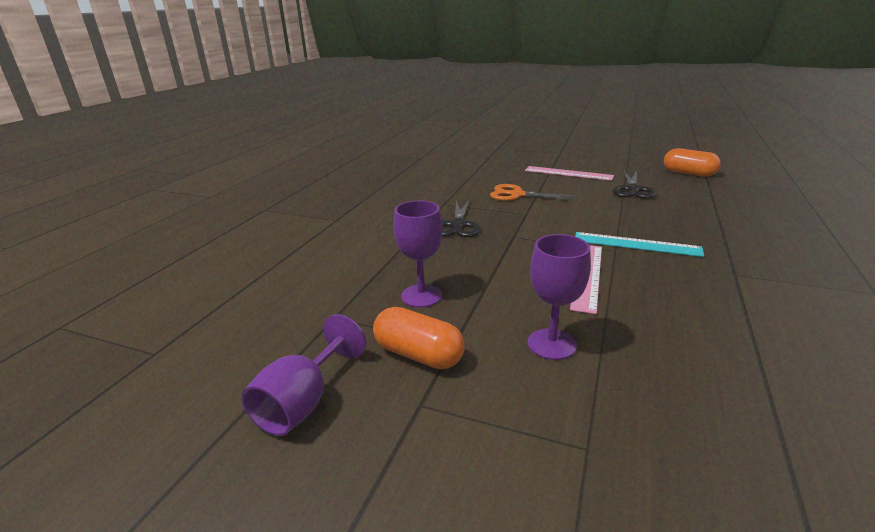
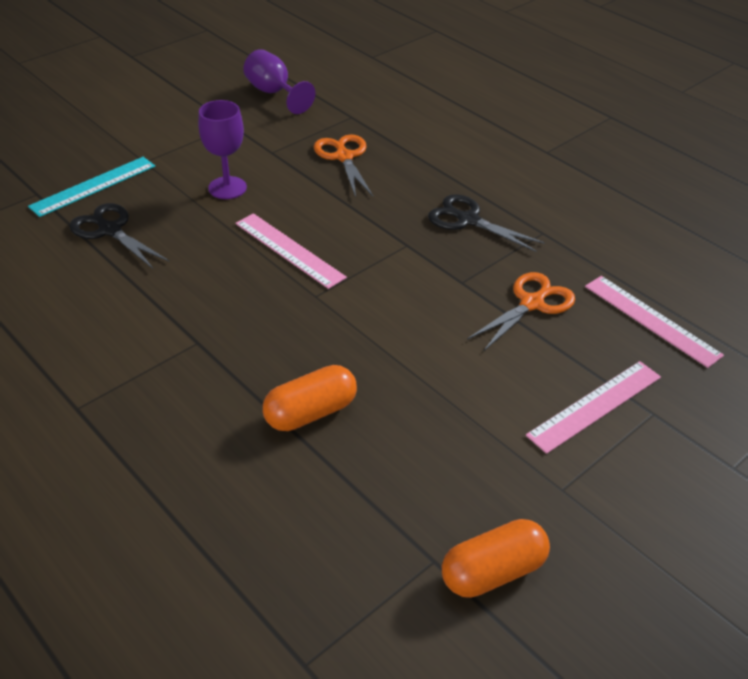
camera: 115 degrees right, 15 degrees up
orange capsule [373,307,465,369] -> orange capsule moved to [263,365,357,431]
purple goblet [394,201,443,308] -> orange scissors [314,134,373,197]
turquoise ruler [575,232,704,257] -> turquoise ruler moved to [28,157,155,217]
black scissors [613,170,657,199] -> black scissors moved to [69,203,170,269]
none -> pink ruler [585,276,724,368]

